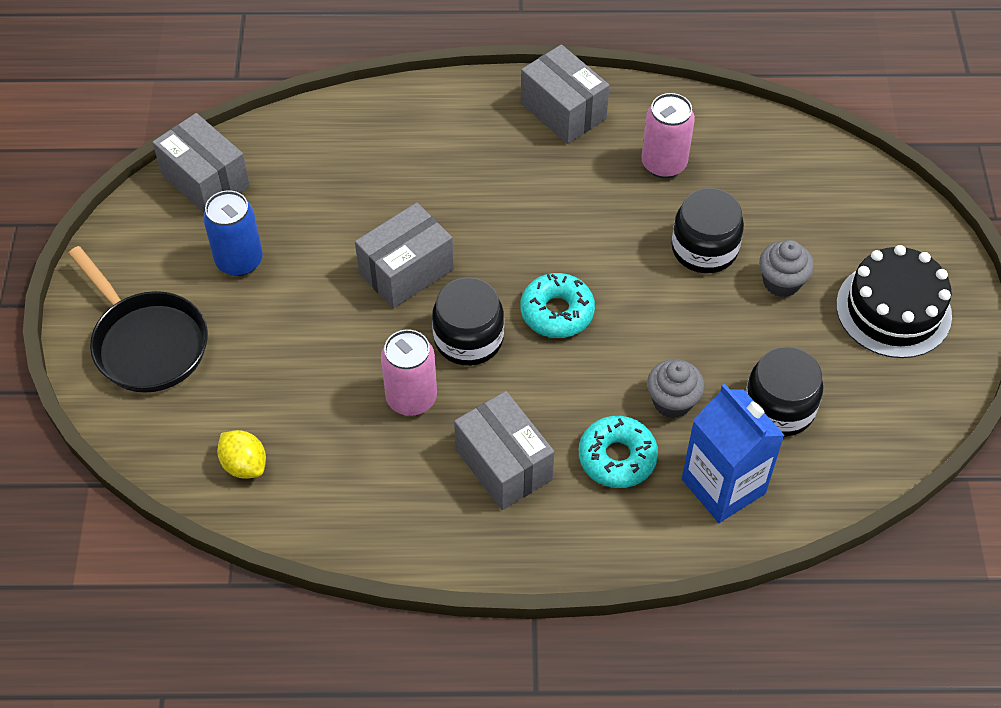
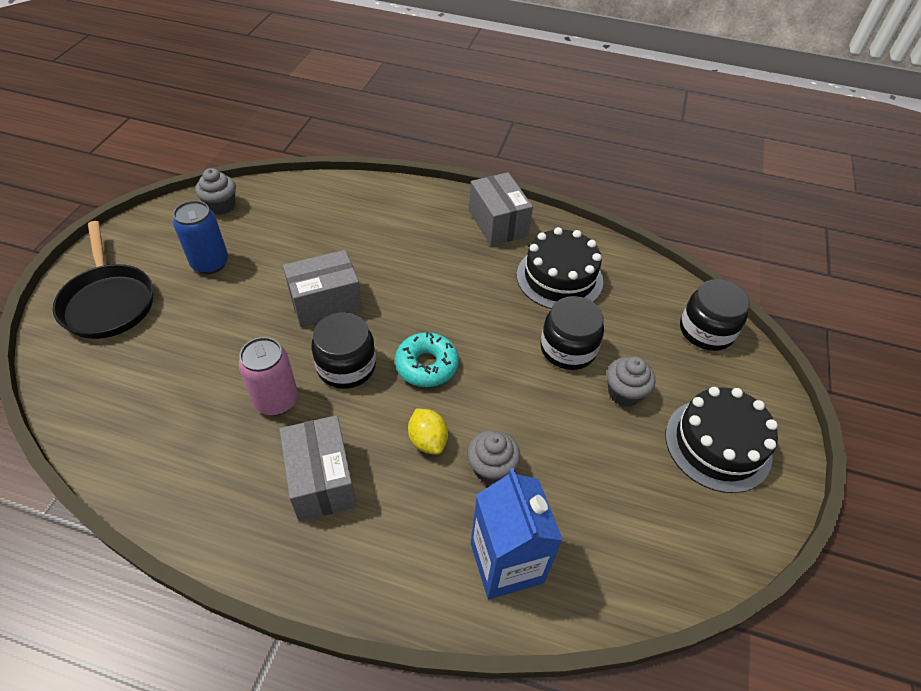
camera: 15 degrees right, 5 degrees down
grey box [152,113,250,213] -> grey cupcake [195,168,236,215]
yellow lemon [217,430,266,479] -> yellow lemon moved to [408,408,448,455]
turquoise donut [579,416,658,488] -> none
pink can [641,93,695,178] -> black cake [517,227,603,309]
black jar [746,347,823,437] -> black jar moved to [680,279,750,351]

